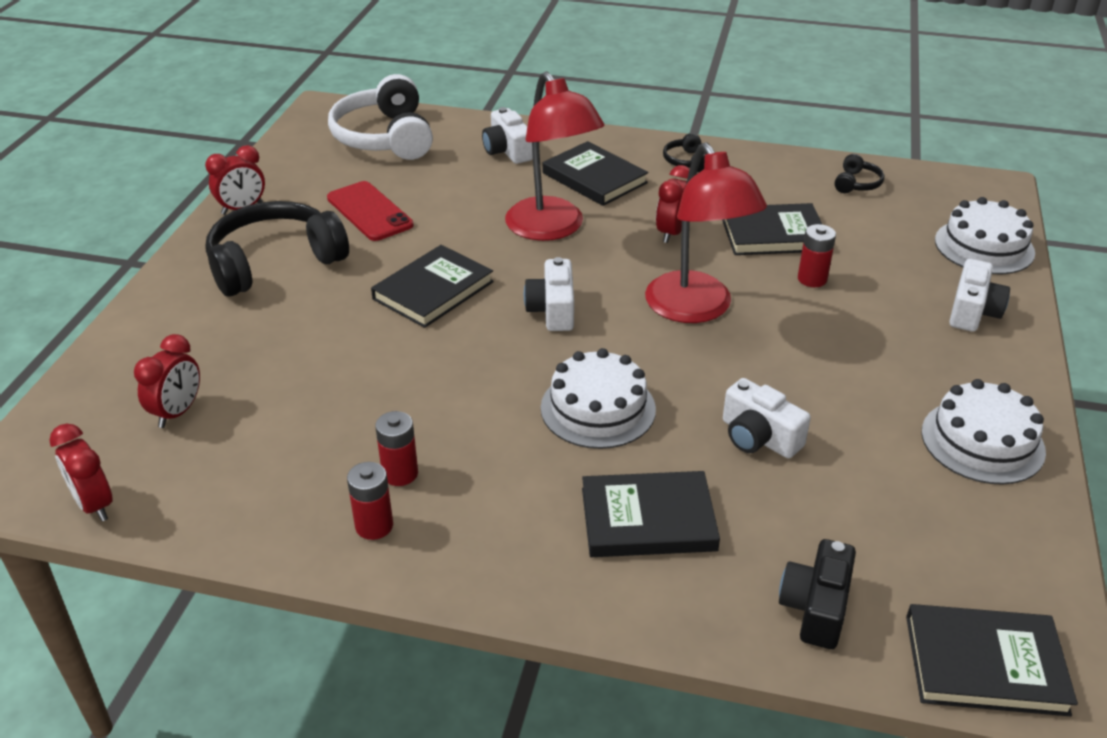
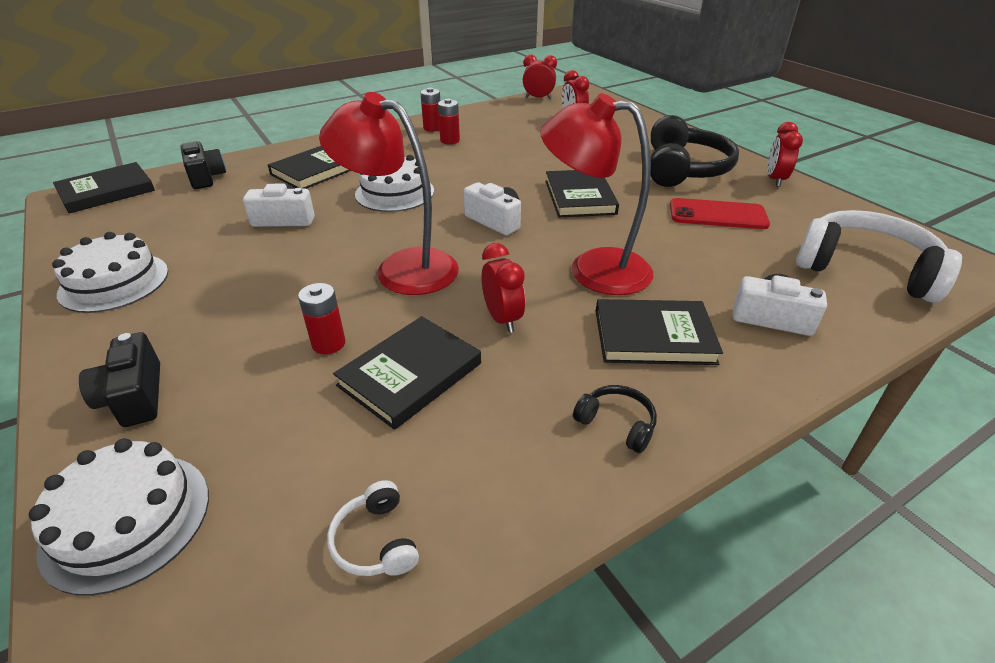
camera: 135 degrees right, 0 degrees up
black headphones [834,154,884,193] -> white headphones [327,480,419,576]
white camera [949,259,1010,332] -> black camera [79,332,160,427]

